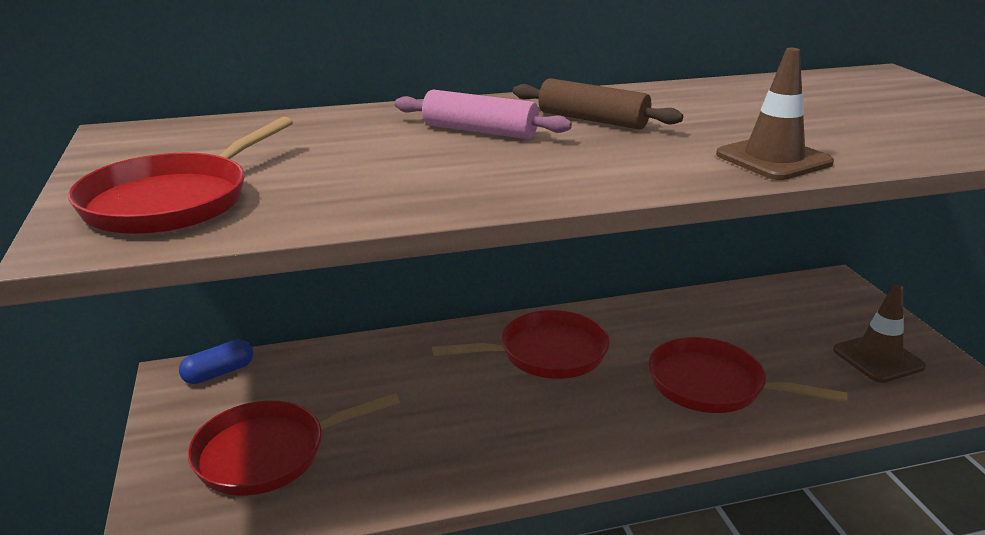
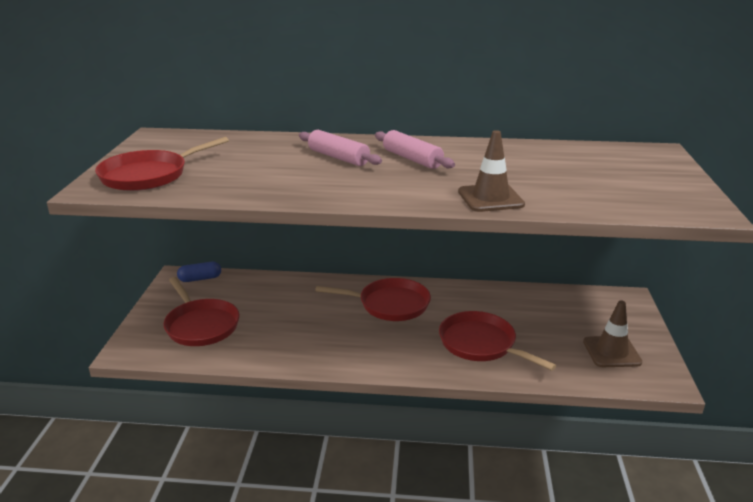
camera: 20 degrees right, 0 degrees up
red pan [188,393,400,496] -> red pan turned 120 degrees counterclockwise [164,277,239,346]
brown rolling pin [513,78,683,130] -> pink rolling pin [375,130,455,169]

